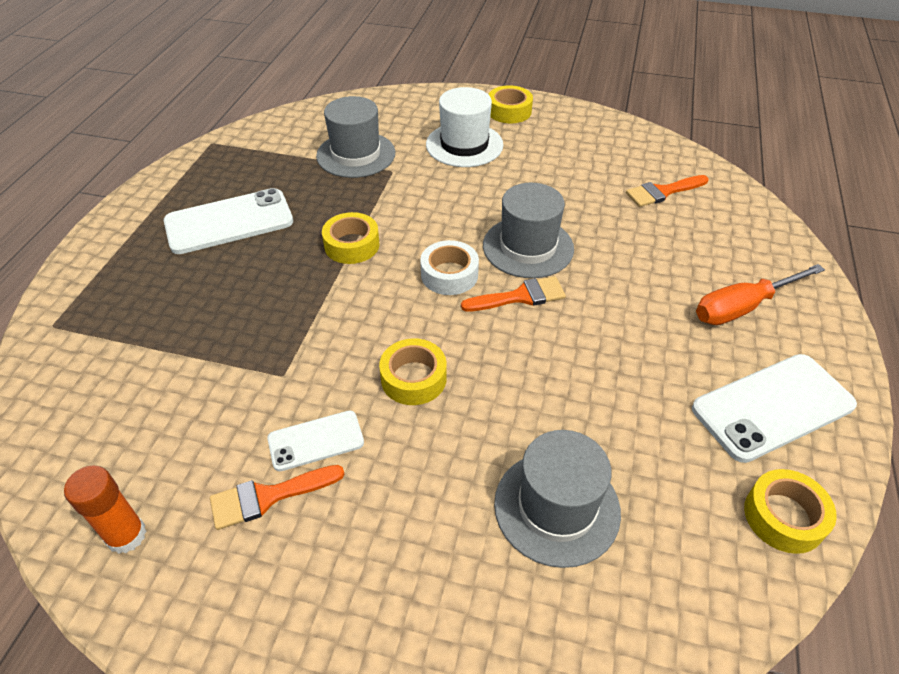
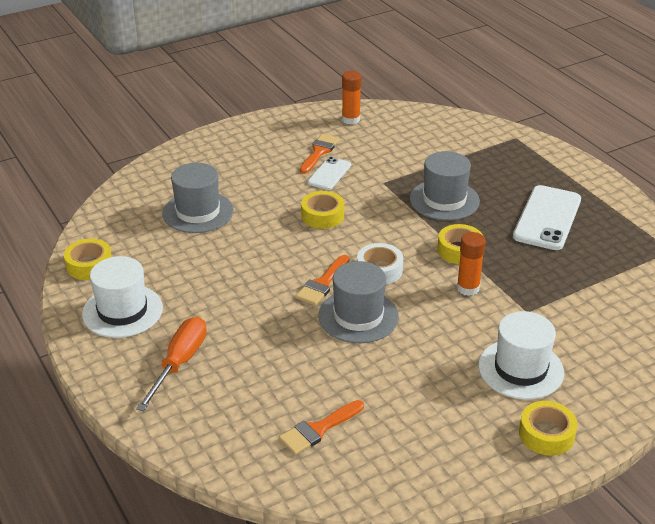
camera: 135 degrees right, 10 degrees down
grey hat [316,96,395,178] -> grey hat moved to [410,151,480,221]
orange brush [626,175,709,207] -> orange brush turned 150 degrees counterclockwise [279,400,364,455]
white phone [692,354,857,463] -> white hat [82,256,163,338]
none -> orange glue stick [457,232,486,296]

